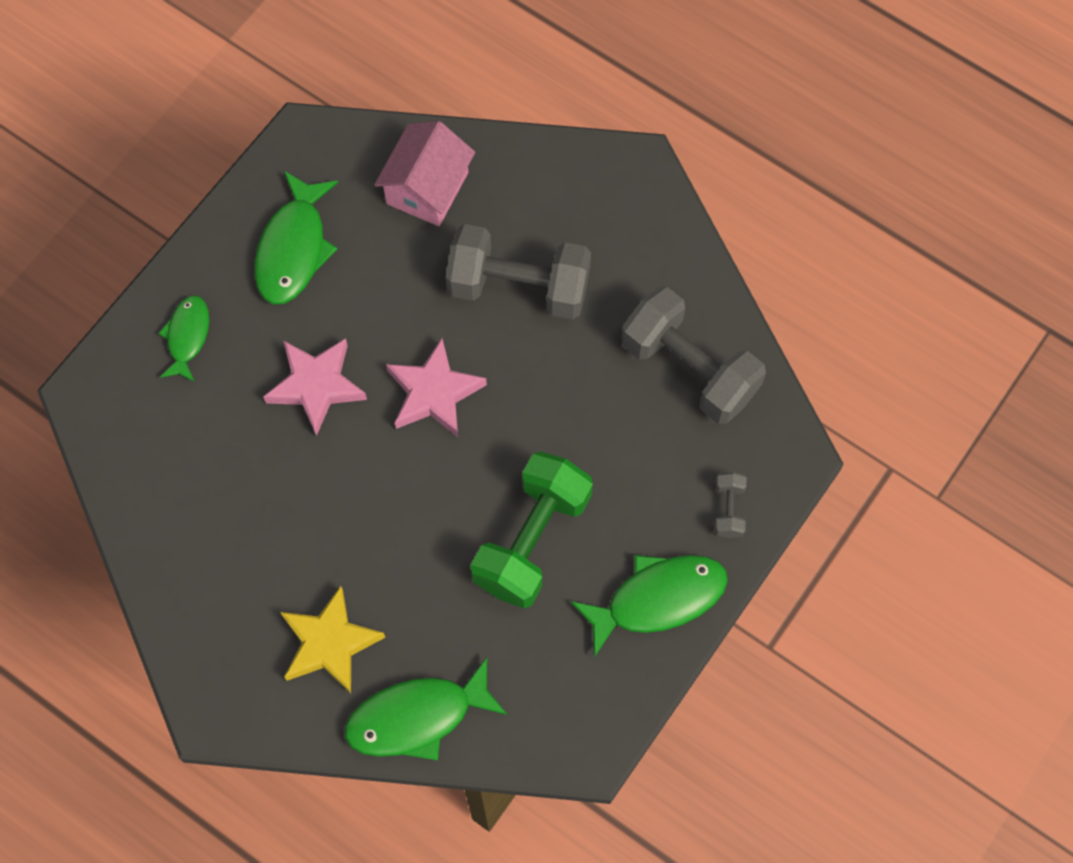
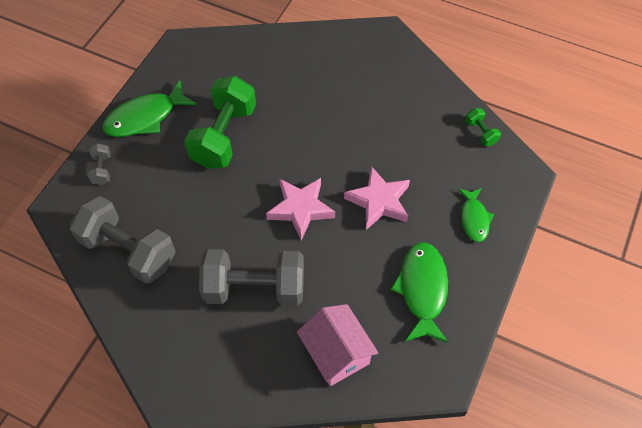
camera: 170 degrees right, 10 degrees down
yellow star [280,586,385,693] -> none
green fish [345,658,508,761] -> none
pink house [374,121,475,226] -> pink house turned 45 degrees counterclockwise [297,304,378,386]
none -> green dumbbell [466,108,501,146]

